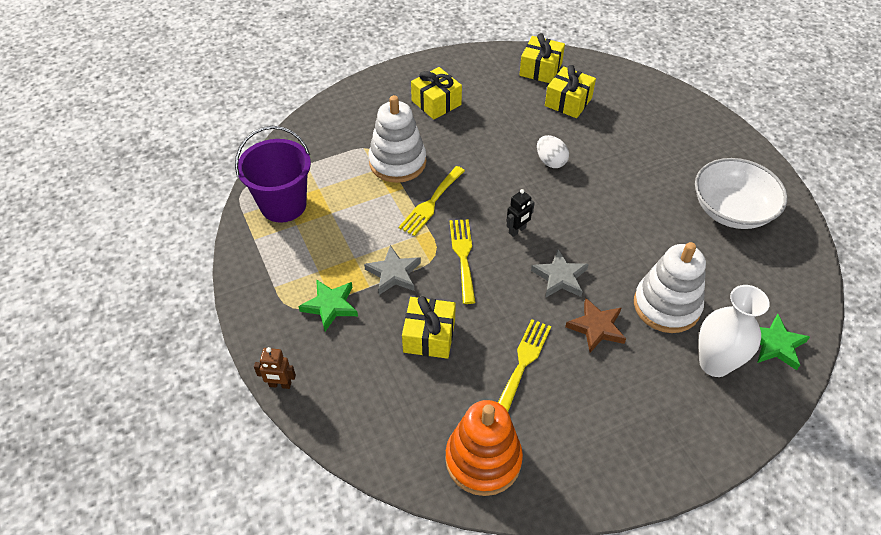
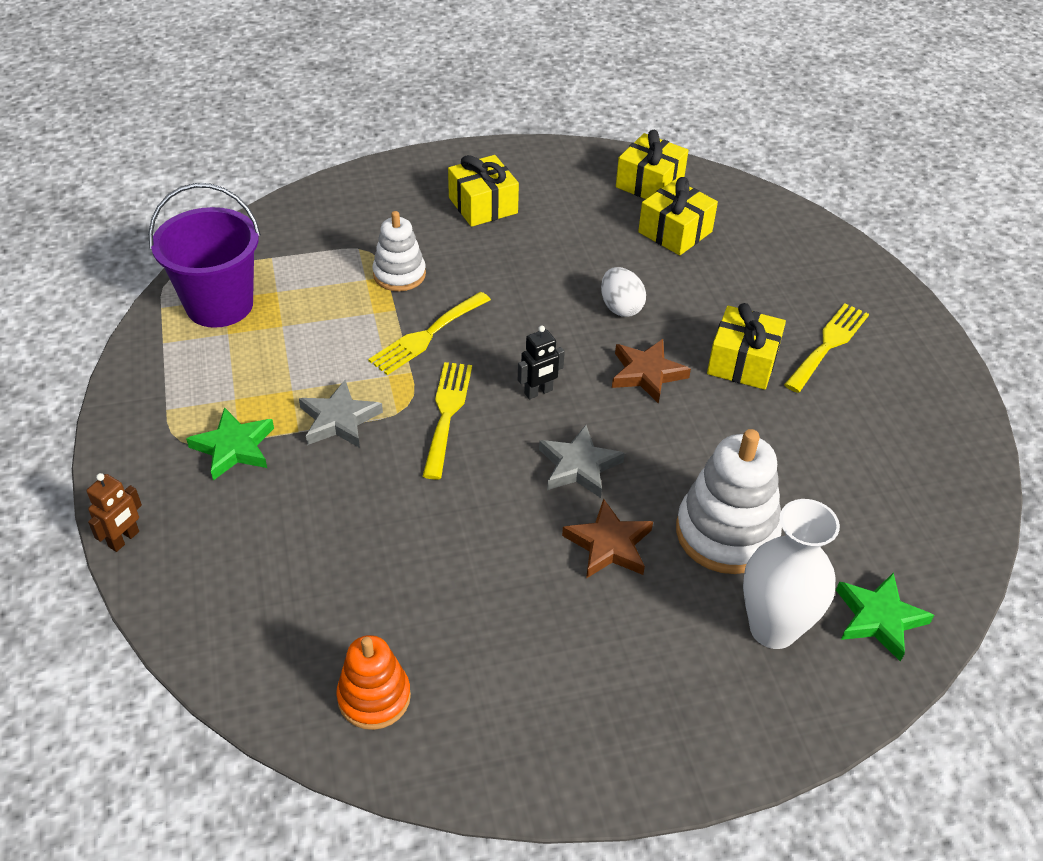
camera: 10 degrees right, 5 degrees down
brown robot [254,347,296,389] -> brown robot turned 75 degrees counterclockwise [87,473,142,552]
white stacking toy [368,95,426,183] -> white stacking toy [373,211,426,291], size x0.63
yellow gift [402,296,456,359] -> yellow gift moved to [707,303,786,390]
orange stacking toy [445,400,523,496] -> orange stacking toy [336,635,411,730], size x0.63
yellow fork [498,319,551,411] -> yellow fork moved to [784,303,869,393]
white bowl [695,158,788,229] -> none
none -> brown star [612,339,691,404]

